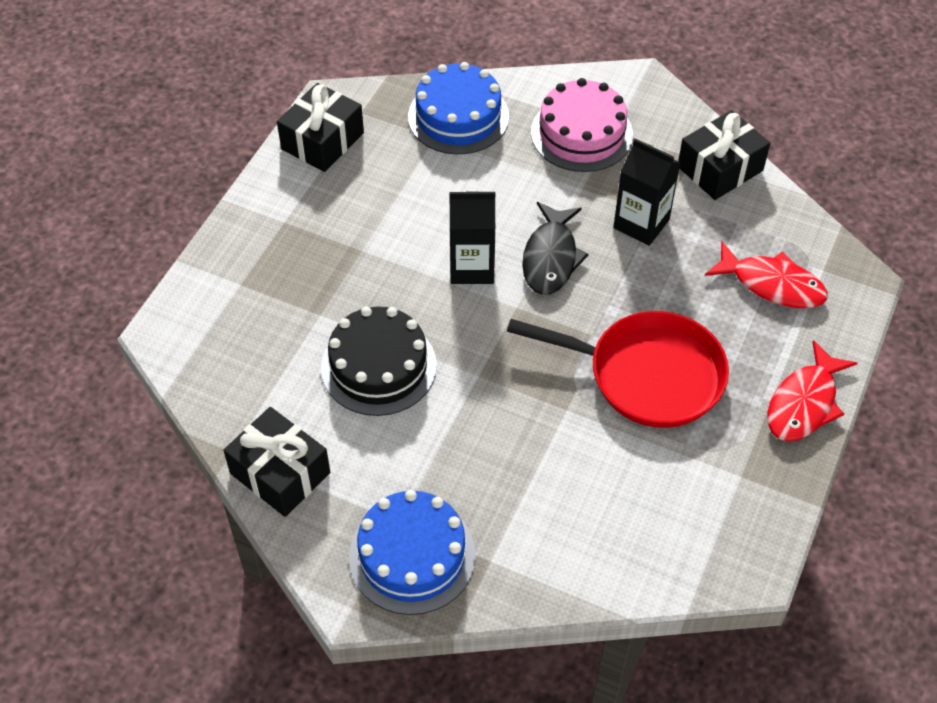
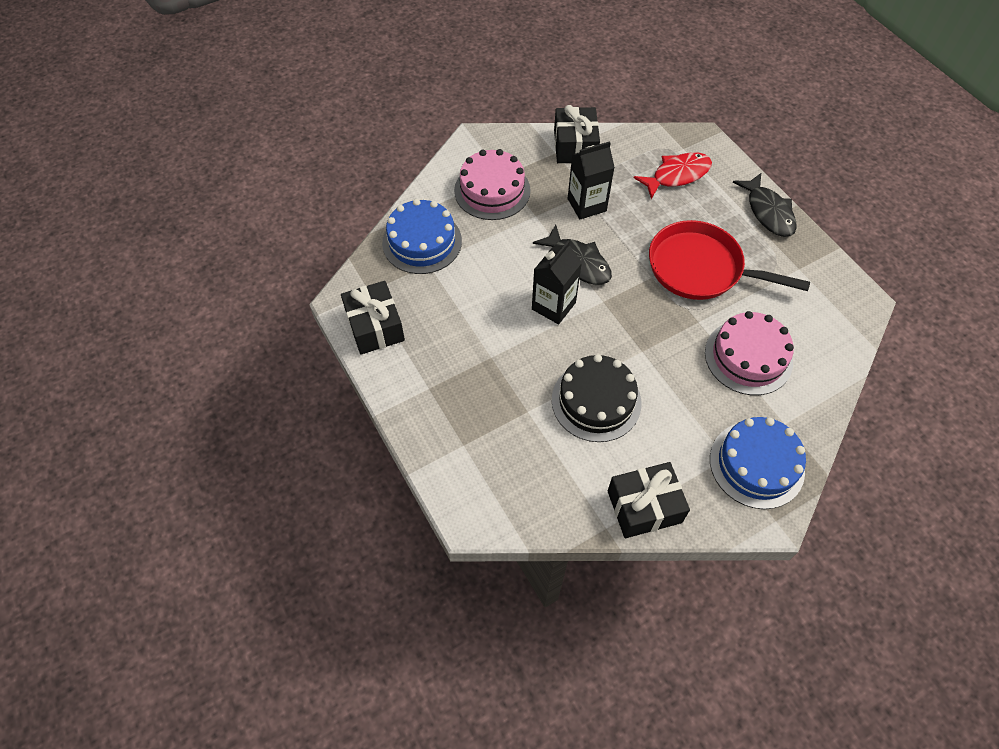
camera: 55 degrees left, 5 degrees up
red pan [507,311,729,428] -> red pan turned 120 degrees counterclockwise [649,220,810,300]
red fish [767,340,857,441] -> black fish [733,173,797,237]
none -> pink cake [705,311,794,395]

